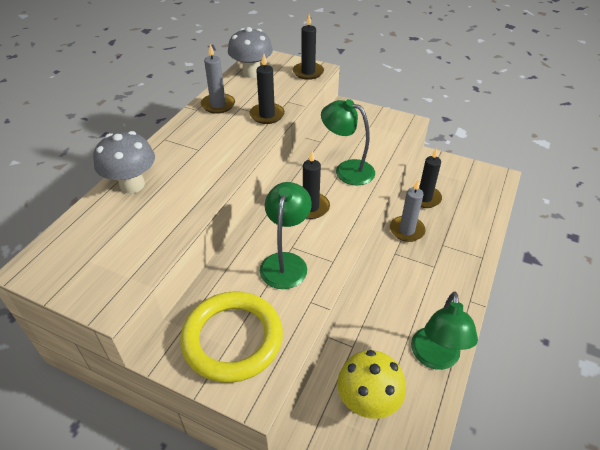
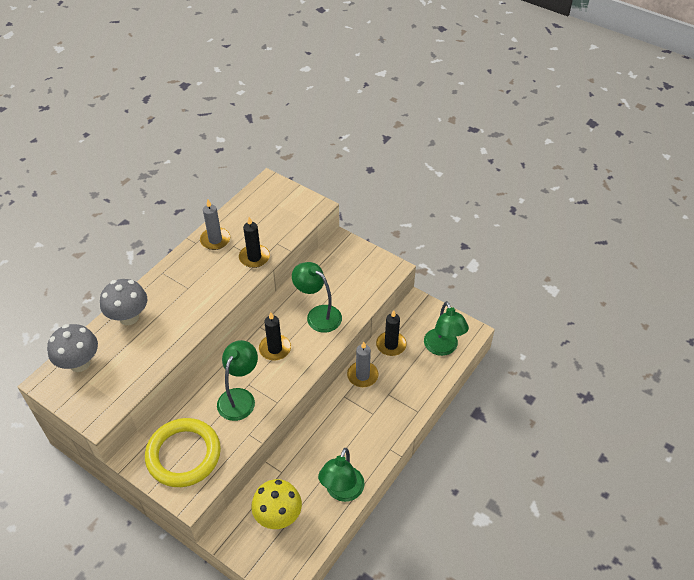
camera: 10 degrees right, 5 degrees up
grey mushroom [228,27,273,78] -> grey mushroom moved to [47,324,98,372]
black candle [293,15,324,80] -> none
none -> green lamp [424,301,469,356]

